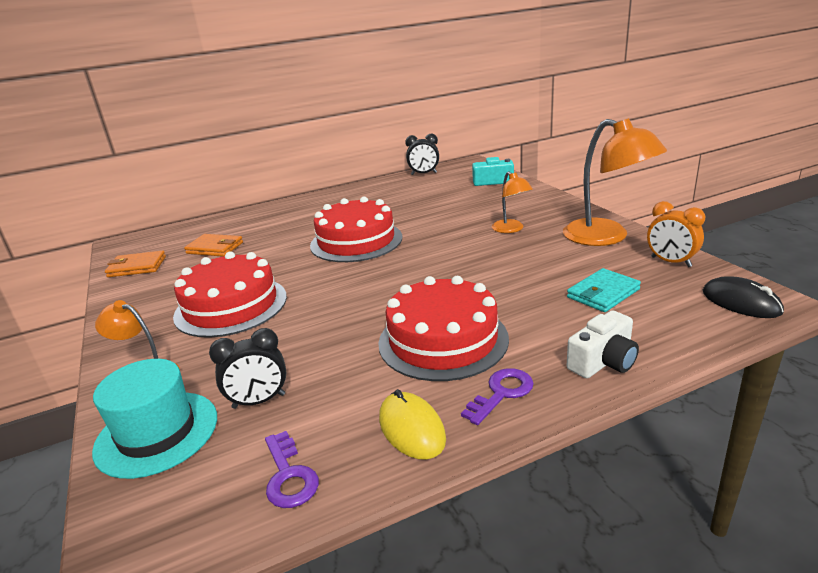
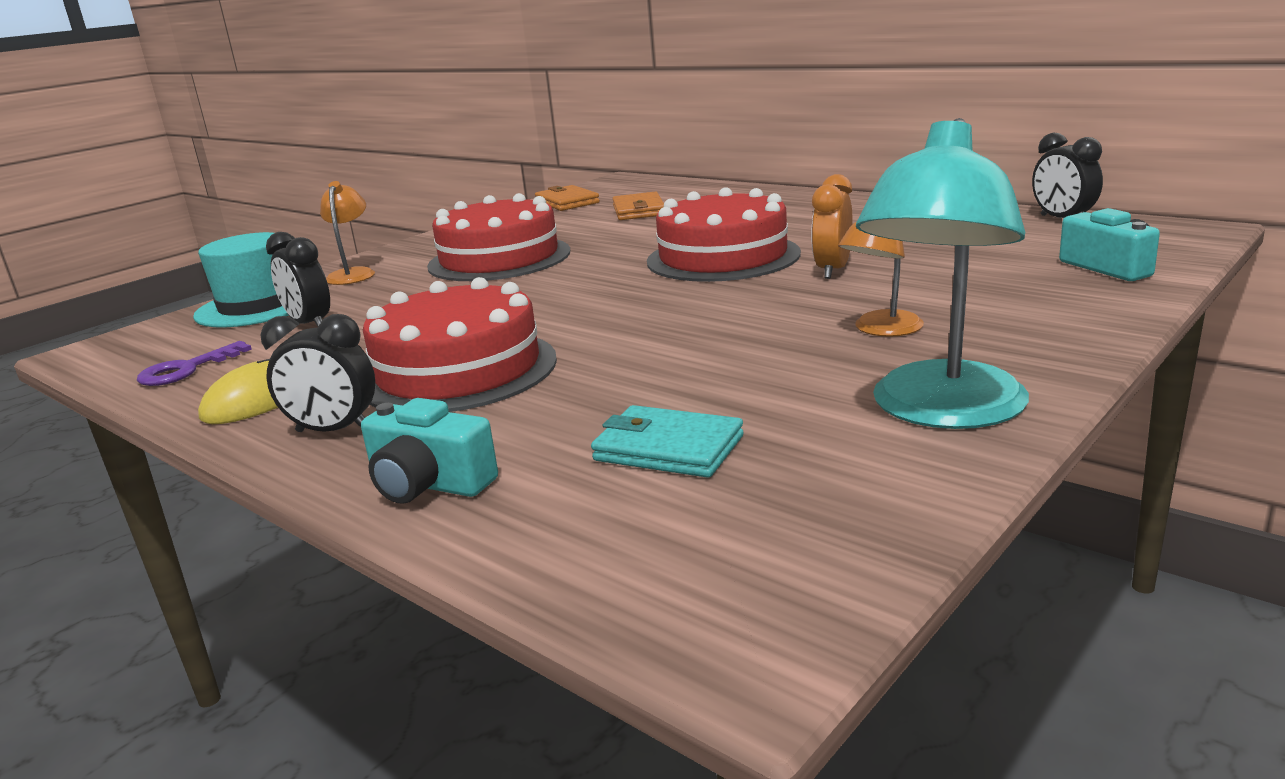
camera: 65 degrees right, 5 degrees down
purple key [461,368,534,425] -> black clock [260,314,375,432]
orange lamp [563,118,667,246] -> turquoise lamp [856,118,1029,429]
white camera [567,310,639,378] -> turquoise camera [361,398,498,504]
orange clock [647,201,705,267] -> orange clock moved to [811,174,853,279]
black mouse [703,277,784,318] -> none

